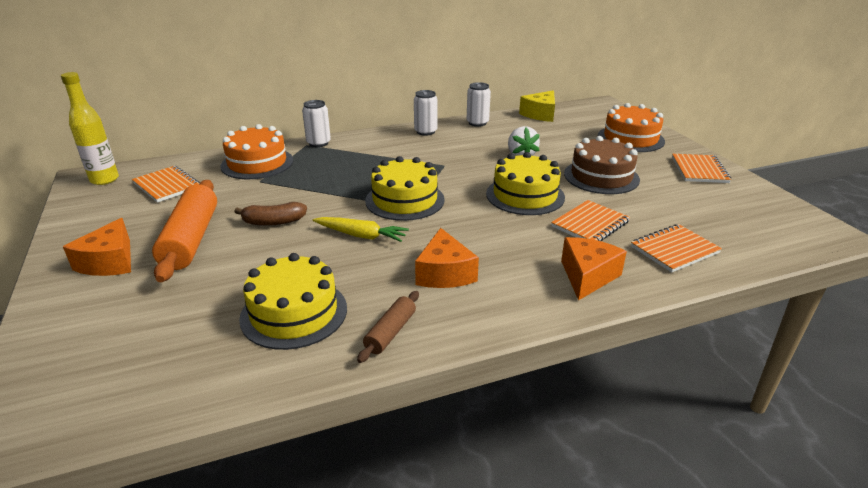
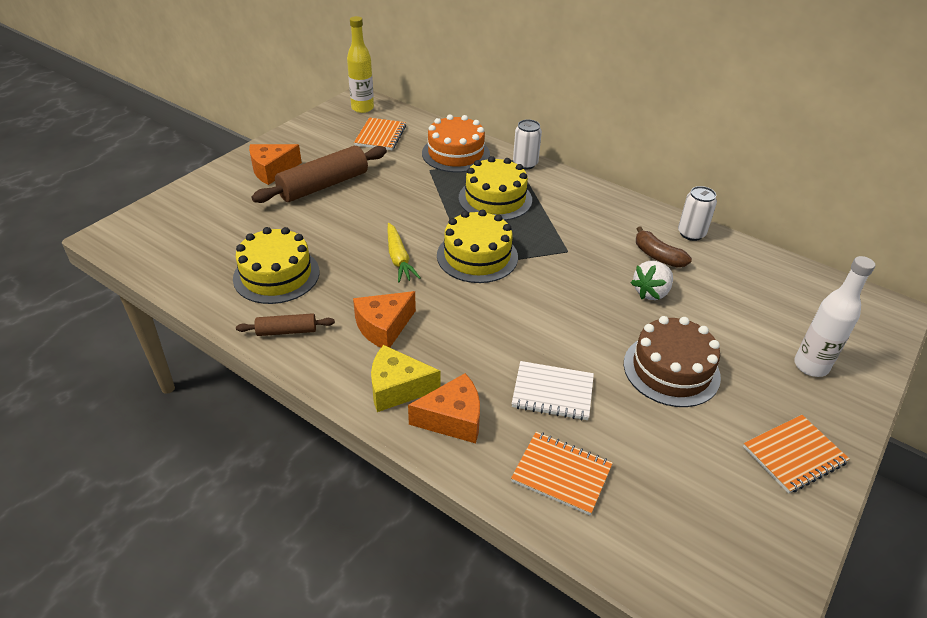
camera: 55 degrees right, 10 degrees up
orange rolling pin [152,180,217,282] -> brown rolling pin [251,146,387,203]
brown banana [234,202,307,226] -> brown banana moved to [636,227,692,268]
white can [414,90,438,136] -> none
yellow cake [486,152,565,215] -> yellow cake moved to [459,156,532,221]
yellow cheese [519,90,555,122] -> yellow cheese moved to [371,345,441,412]
orange notebook [551,200,630,241] -> white notebook [512,361,594,420]
orange cake [598,103,665,152] -> white bottle [794,256,875,377]

